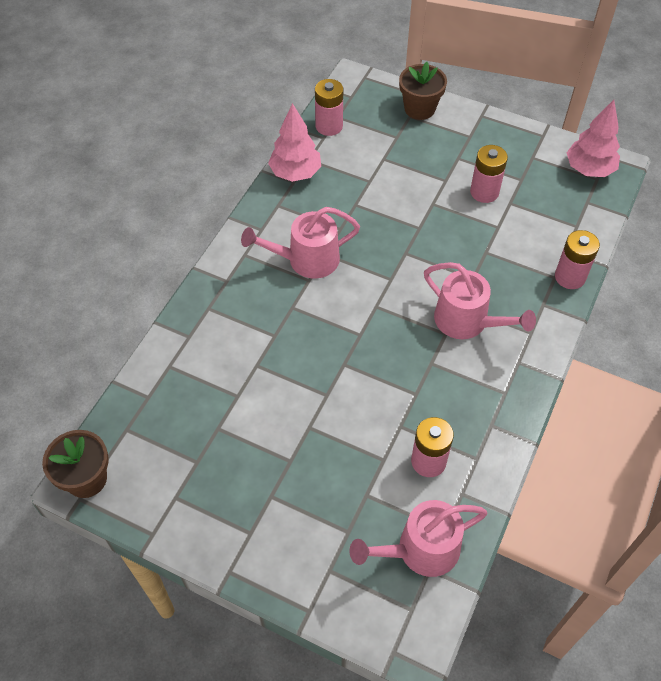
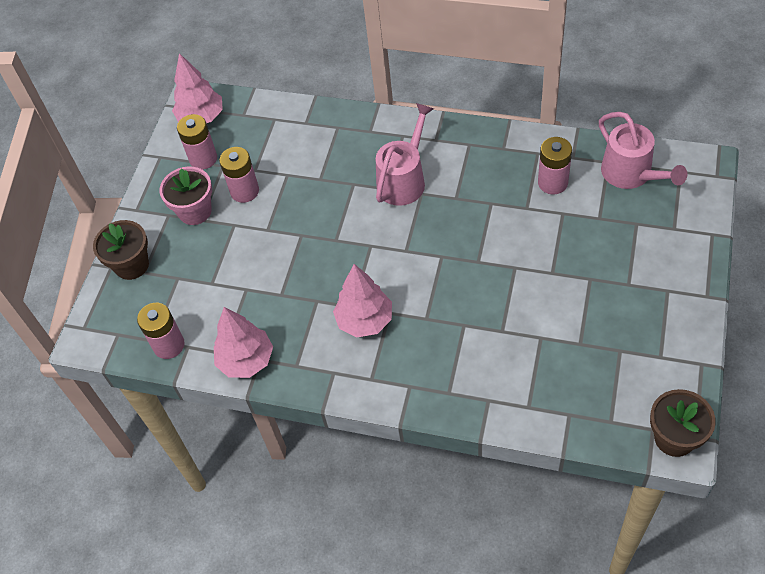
camera: 95 degrees left, 0 degrees up
pink watering can [241,207,360,279] -> pink tree [333,264,392,337]
pink battery [555,230,600,289] -> pink battery moved to [177,114,217,170]
none -> pink flower pot [160,166,212,225]

